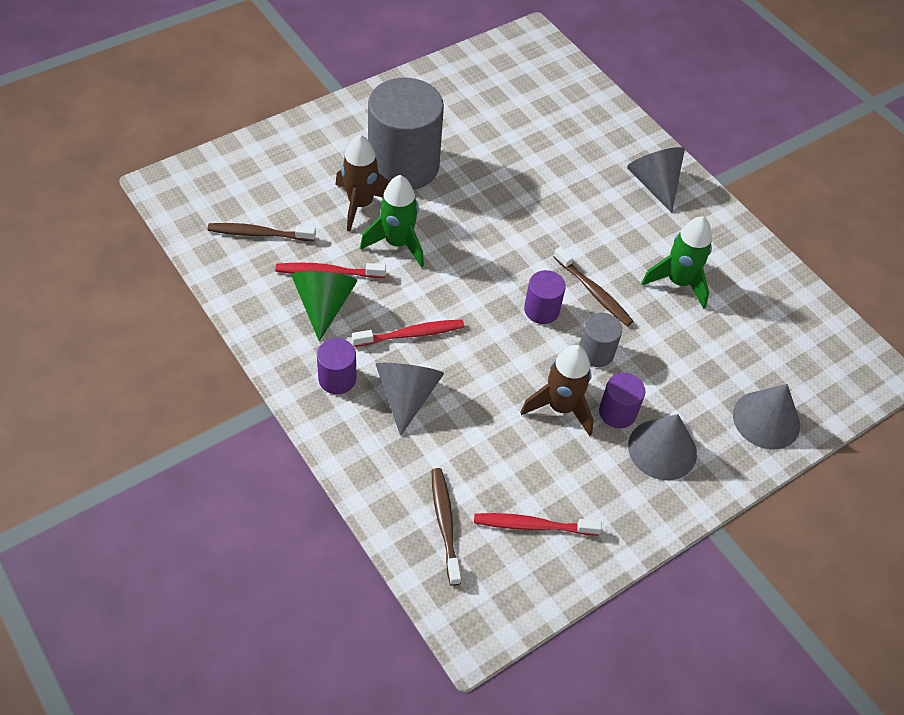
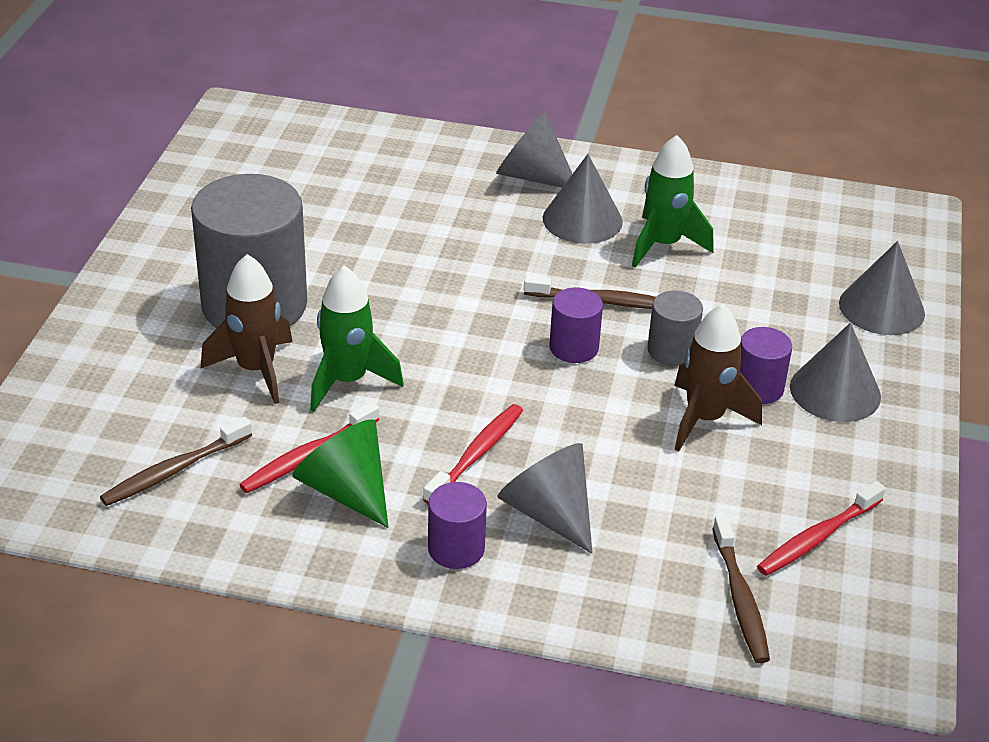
camera: 40 degrees left, 15 degrees down
brown toothbrush [431,468,461,586] -> brown toothbrush turned 135 degrees counterclockwise [712,515,770,663]
none -> grey cone [543,154,623,244]

